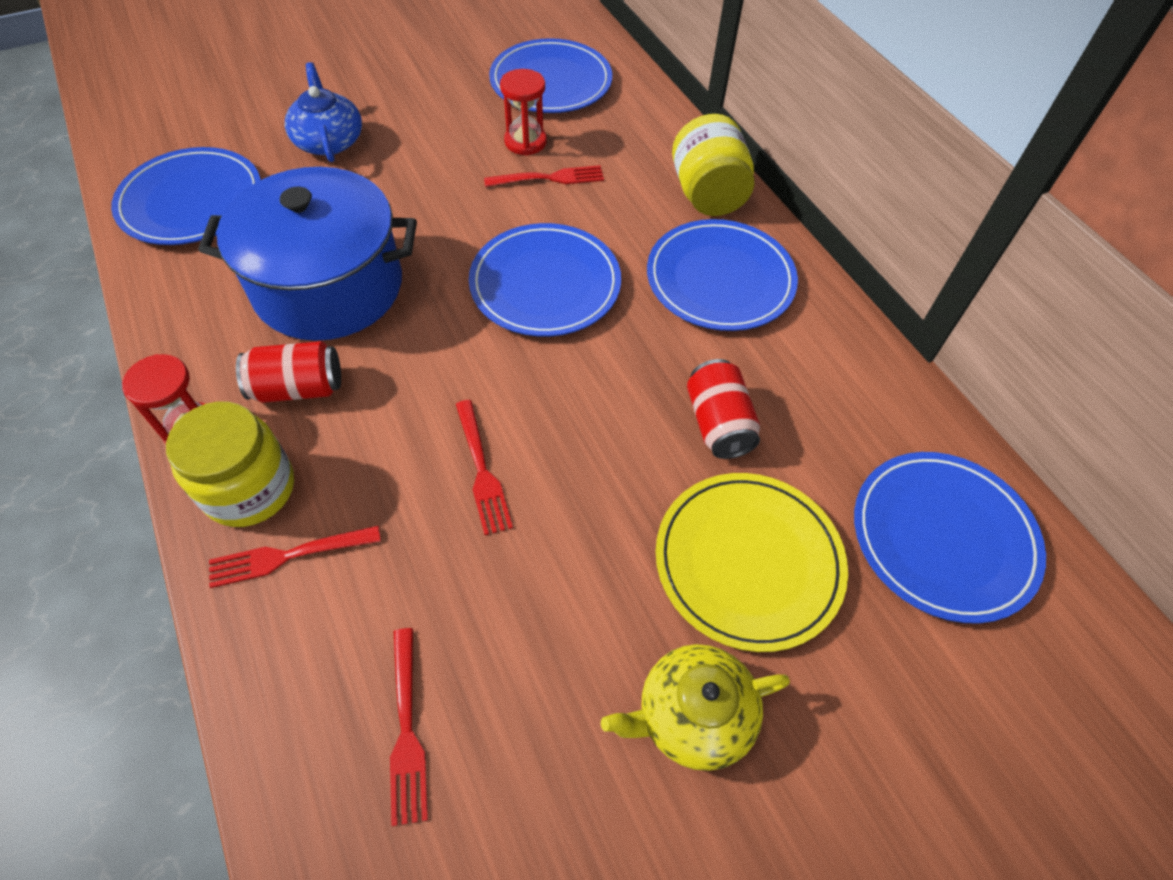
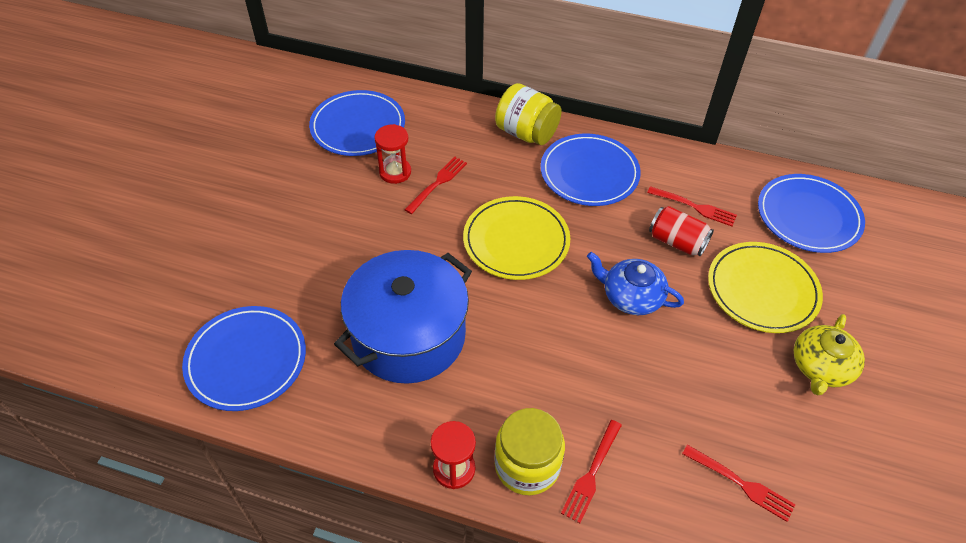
camera: 45 degrees left, 5 degrees down
red can [236,341,341,403] -> none
blue teapot [285,62,362,162] -> blue teapot moved to [587,252,684,315]
red fork [456,400,513,535] -> red fork moved to [647,186,737,226]
blue plate [469,223,621,337] -> yellow plate [463,196,570,280]

